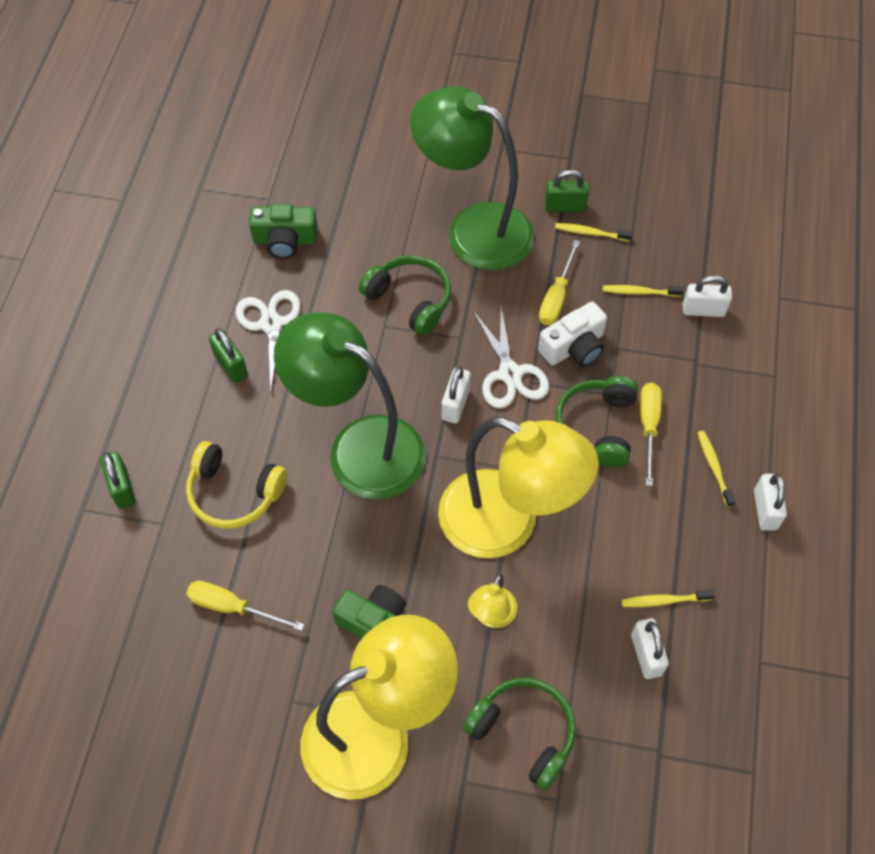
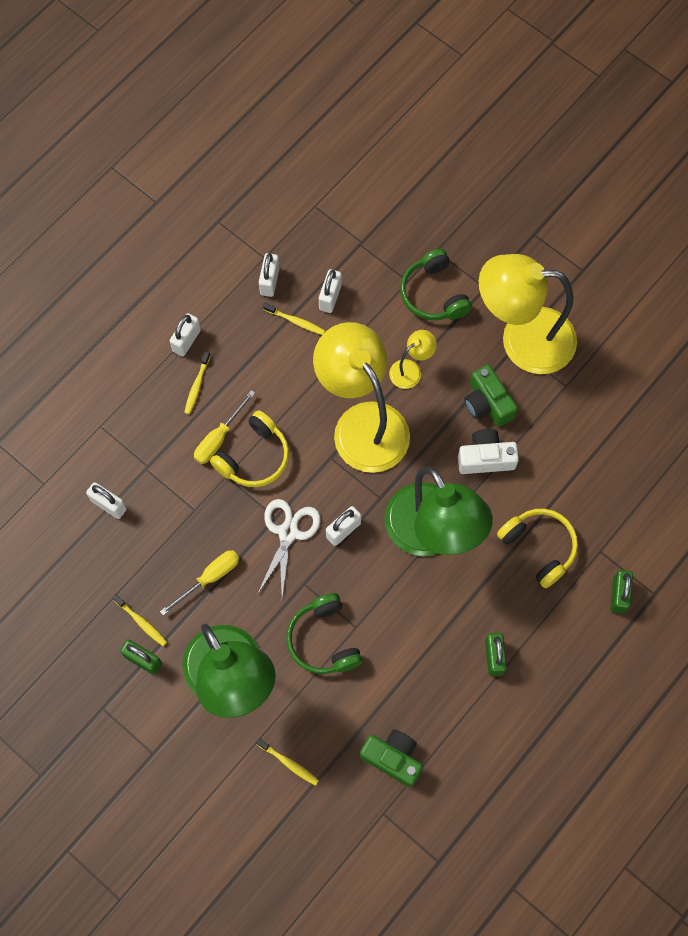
camera: 150 degrees left, 10 degrees up
yellow screwdriver [186,581,305,631] -> none
white scissors [235,290,301,393] -> none
white camera [538,301,607,367] -> white camera moved to [458,429,519,474]
green headphones [556,376,638,468] -> yellow headphones [210,410,289,487]
yellow toothbrush [603,285,683,297] -> yellow toothbrush moved to [256,738,319,786]
none -> white padlock [259,253,280,297]

